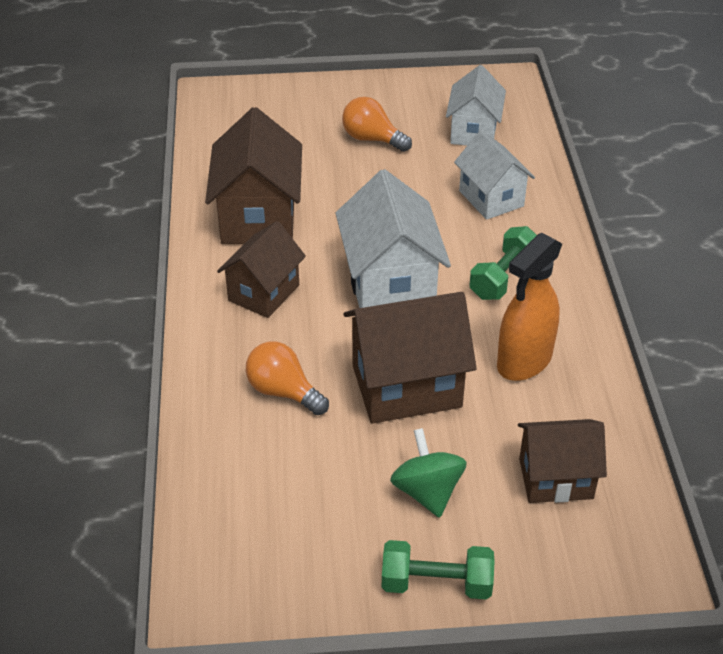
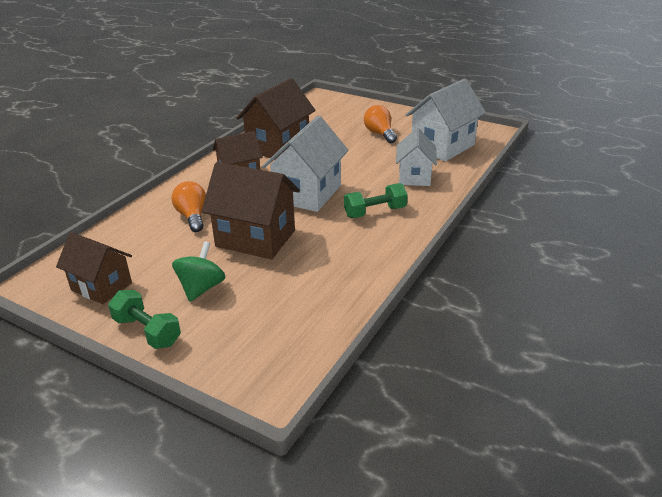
camera: 35 degrees right, 10 degrees down
white house [446,65,506,146] -> white house [406,79,486,161], size x1.53
orange spray bottle [497,233,562,381] -> none
brown house [518,419,607,503] -> brown house moved to [56,232,132,304]

